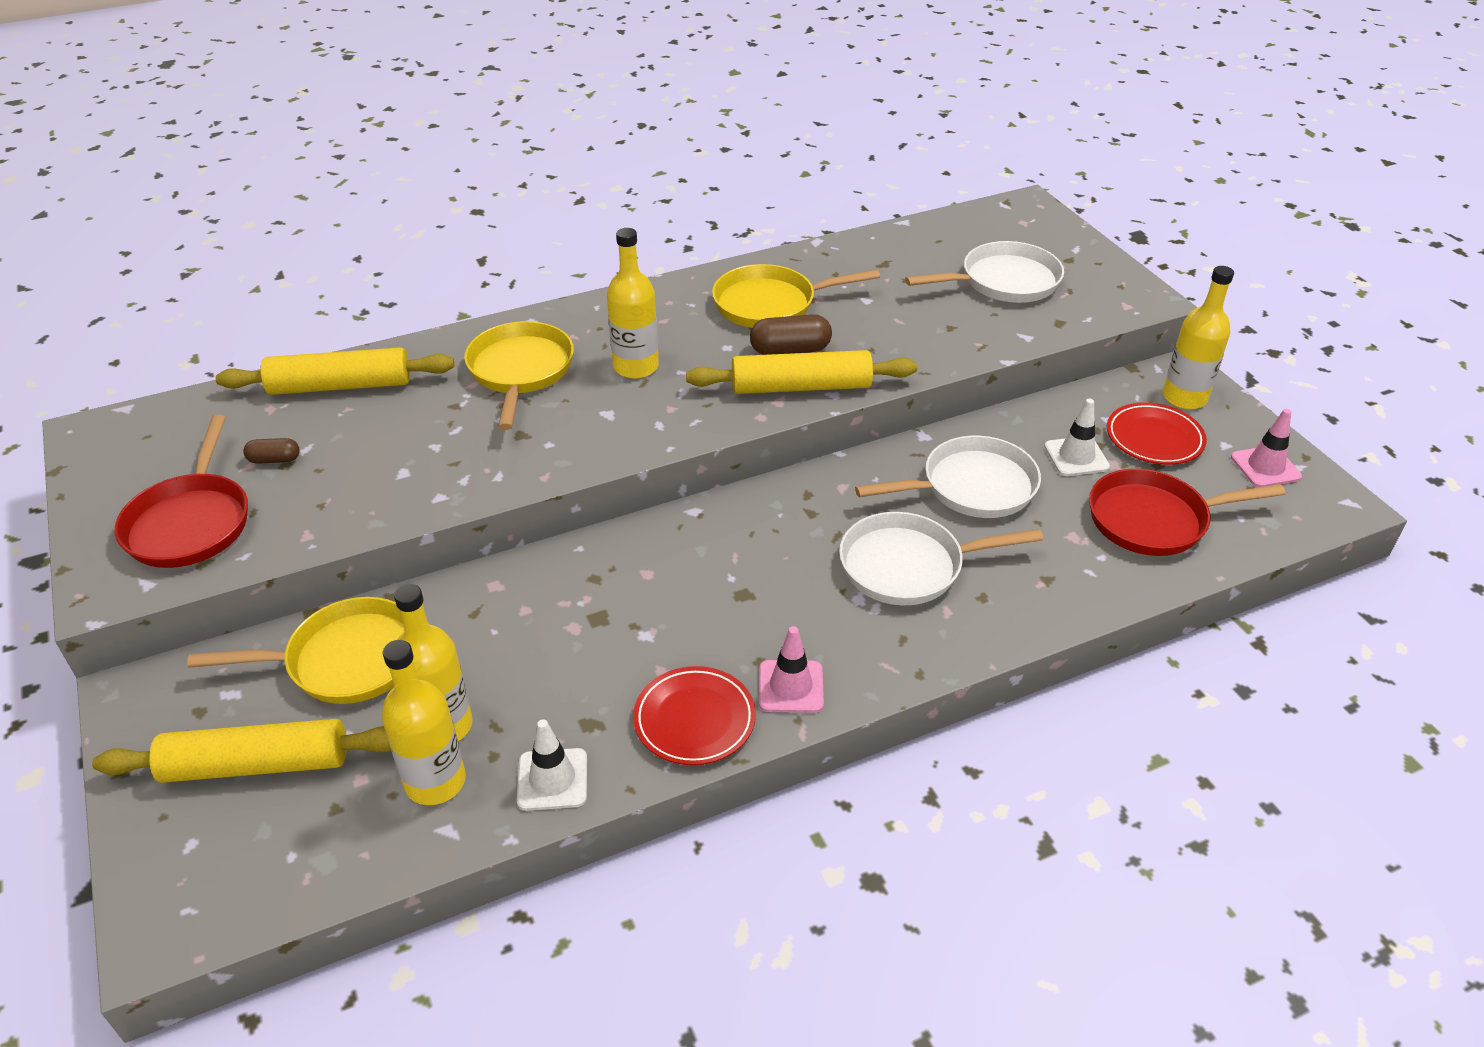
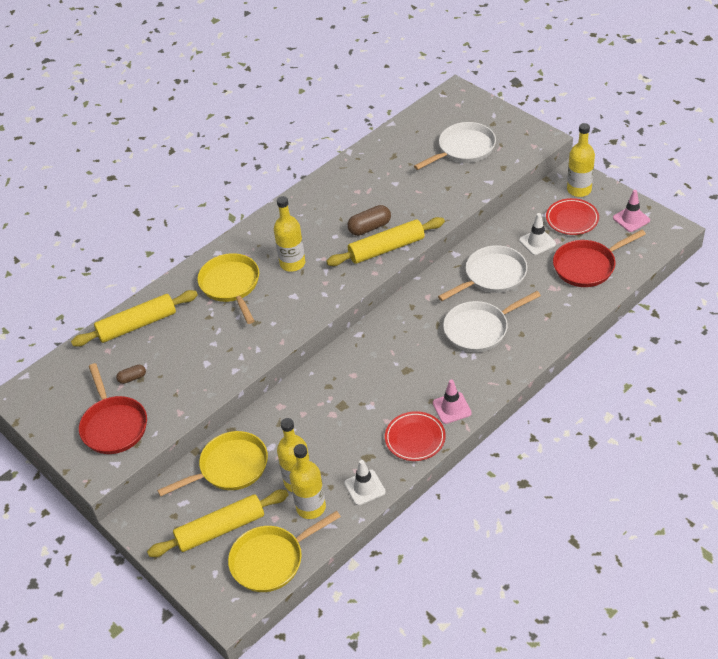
camera: 15 degrees left, 5 degrees up
yellow pan [712,264,880,328] -> yellow pan moved to [228,511,341,592]

